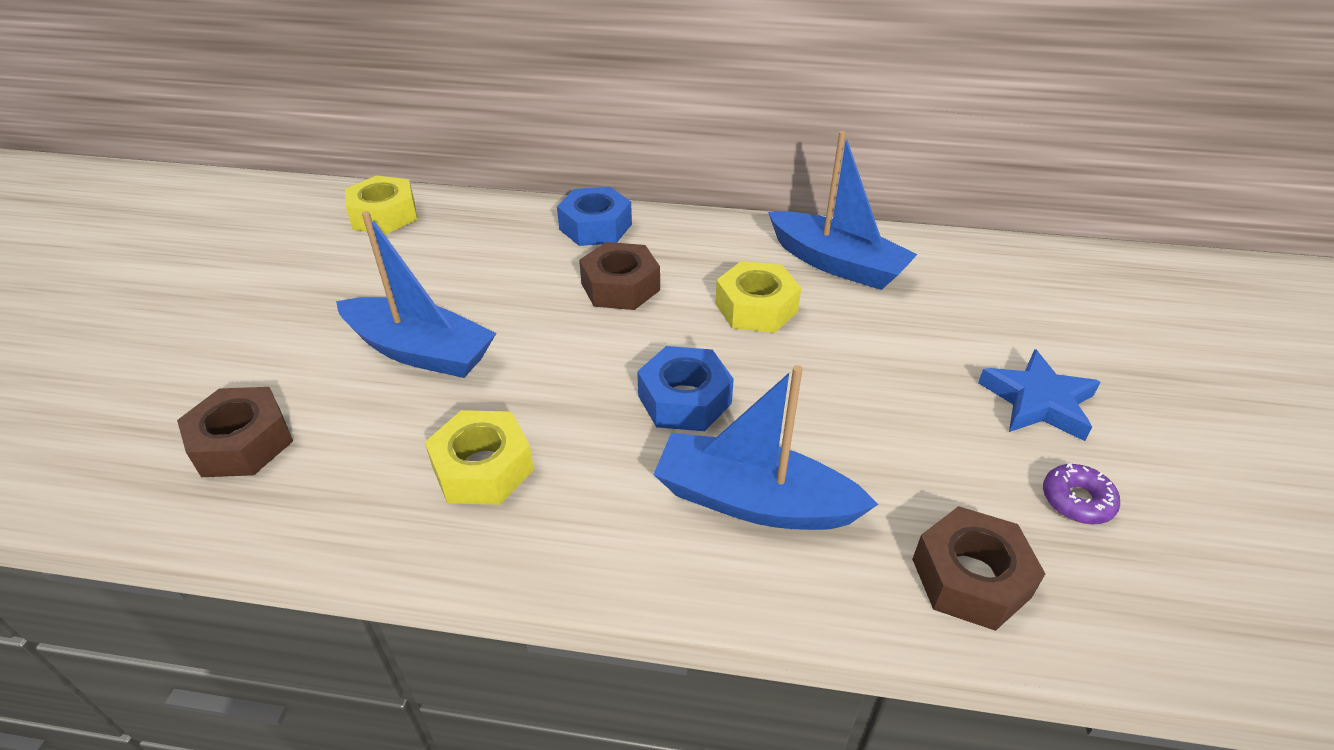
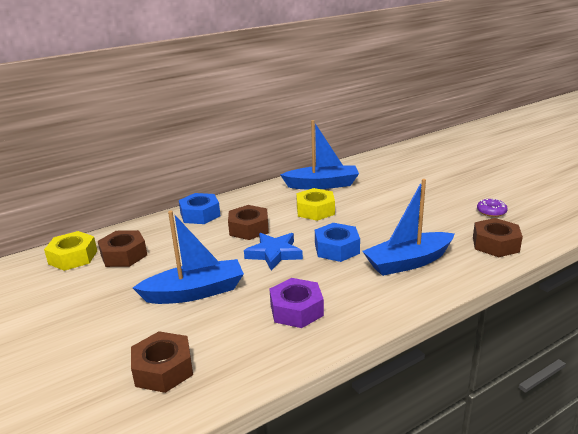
camera: 40 degrees left, 15 degrees down
yellow nut [425,410,534,505] -> purple nut [270,278,324,328]
blue star [978,349,1100,441] -> blue star moved to [244,233,303,271]
none -> brown nut [98,230,147,267]

